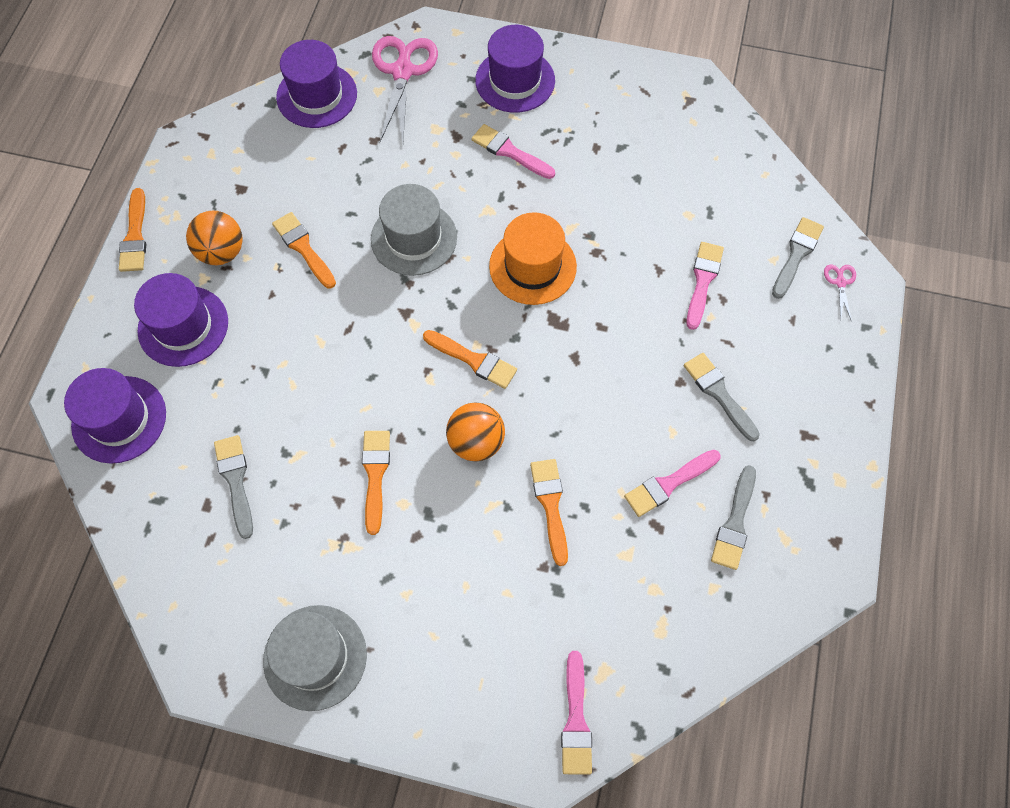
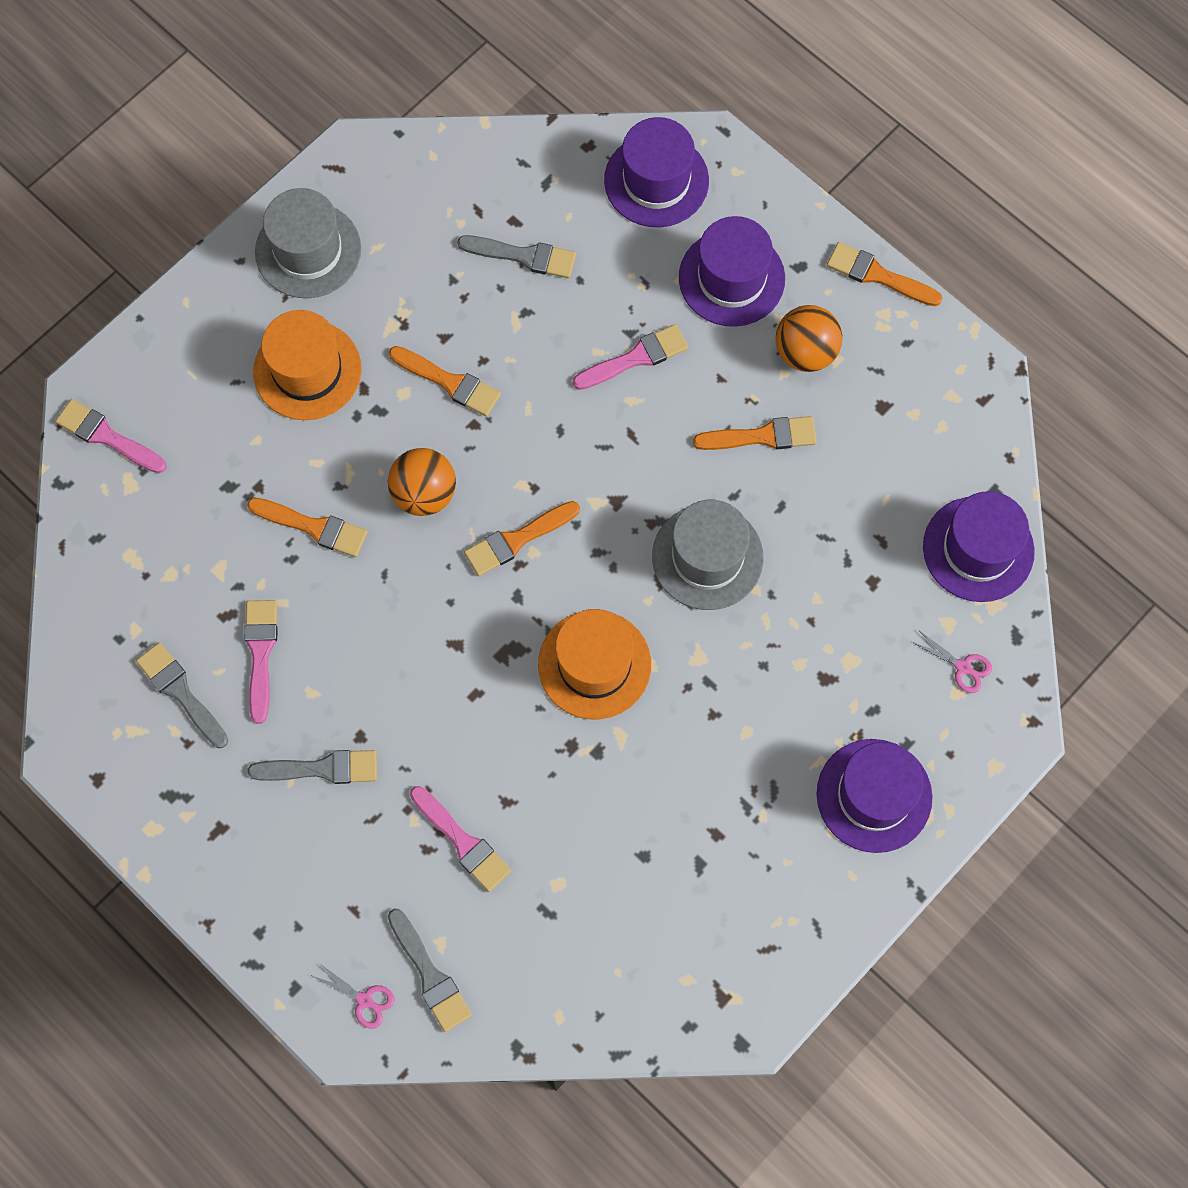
camera: 120 degrees right, 5 degrees up
pink scissors [372,36,438,142] -> pink scissors [912,631,992,693], size x0.44
pink brush [472,124,555,179] -> pink brush moved to [573,324,688,390]
none -> orange hat [253,310,362,420]

